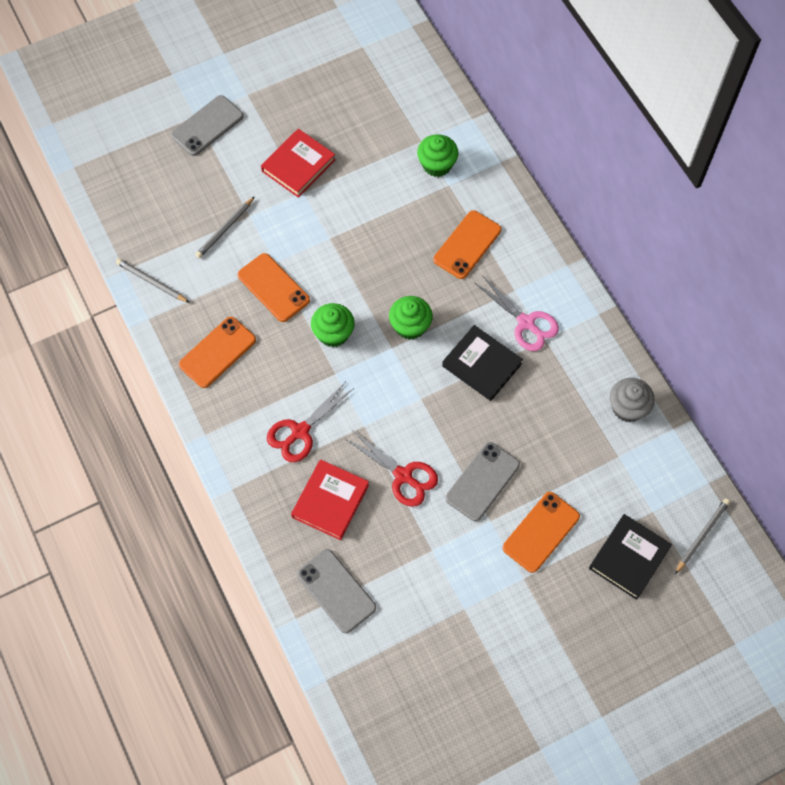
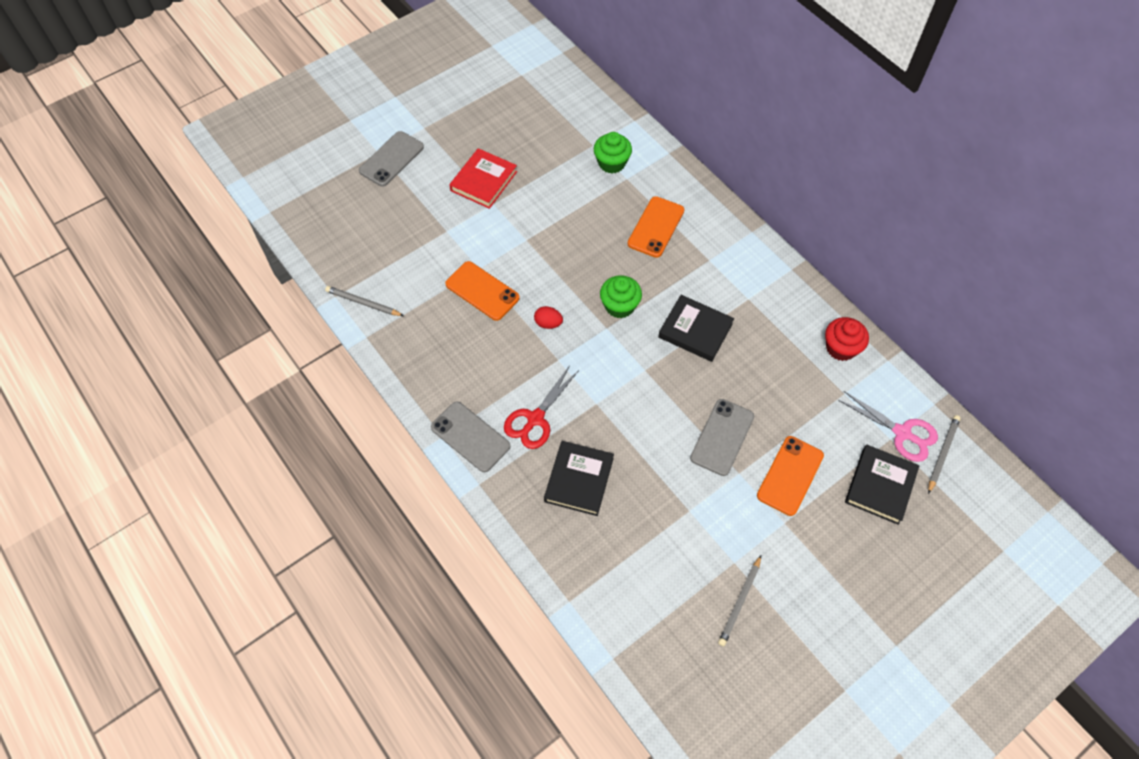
camera: 10 degrees left, 5 degrees down
orange phone [179,317,256,388] -> none
grey pencil [195,196,255,258] -> grey pencil moved to [718,555,761,646]
red book [291,459,369,540] -> black book [544,441,614,516]
grey phone [297,549,376,633] -> grey phone moved to [431,401,510,472]
green cupcake [311,303,355,347] -> red egg [534,306,563,329]
red scissors [344,430,438,507] -> none
pink scissors [475,275,559,351] -> pink scissors moved to [838,391,938,462]
grey cupcake [610,378,655,422] -> red cupcake [825,317,869,361]

